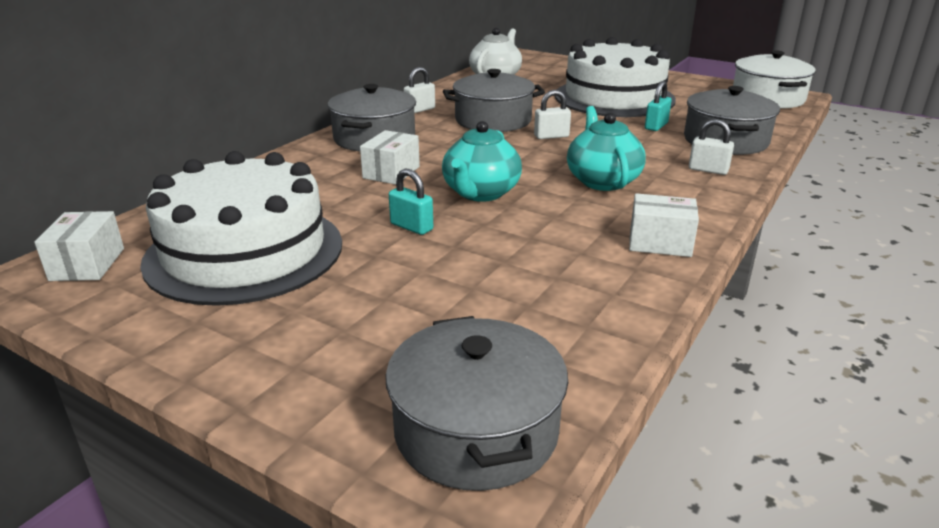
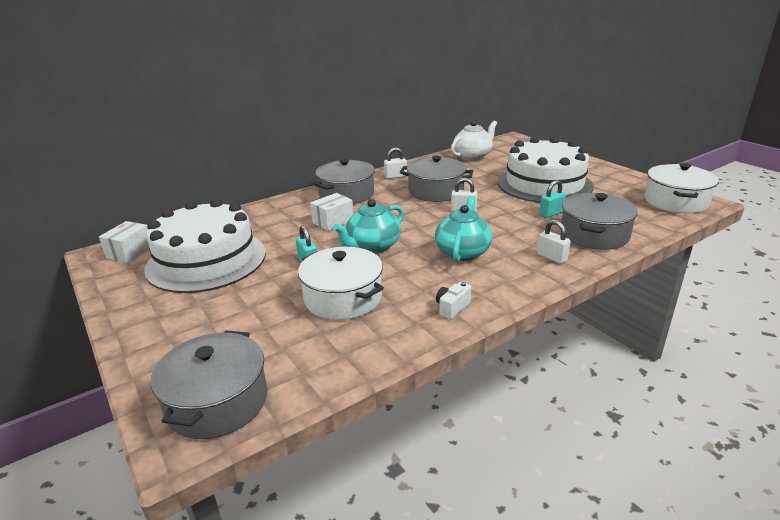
camera: 25 degrees right, 0 degrees up
white box [629,193,699,257] -> white camera [436,282,471,320]
none -> white pot [298,247,384,320]

